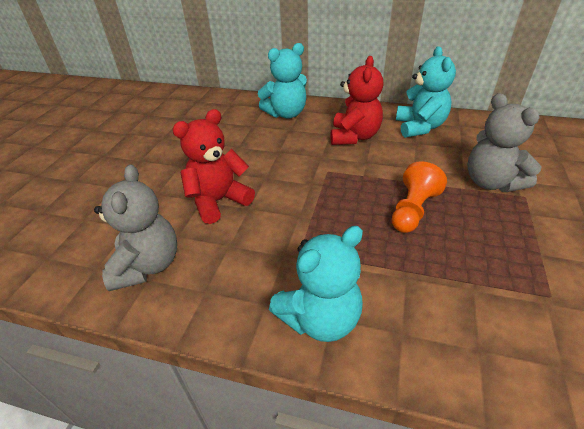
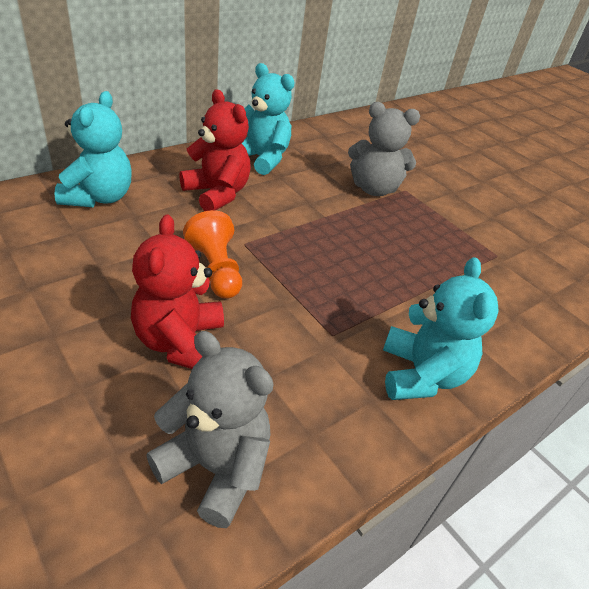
camera: 60 degrees left, 0 degrees up
orange pawn [392,161,447,233] -> orange pawn moved to [183,210,242,299]

